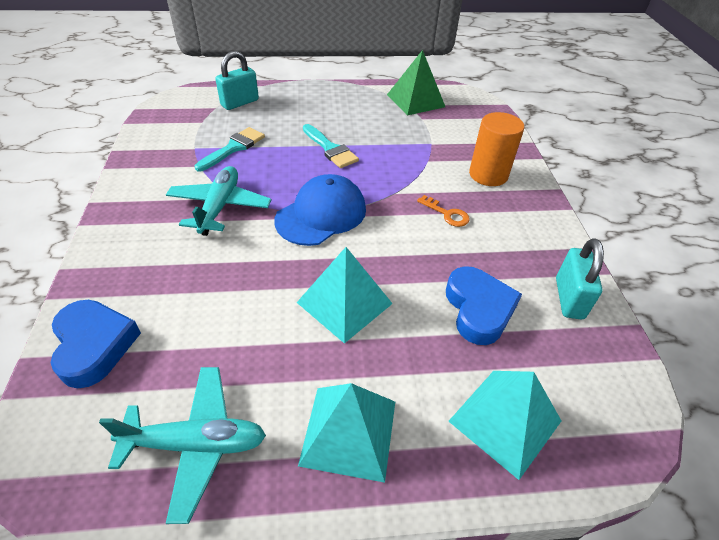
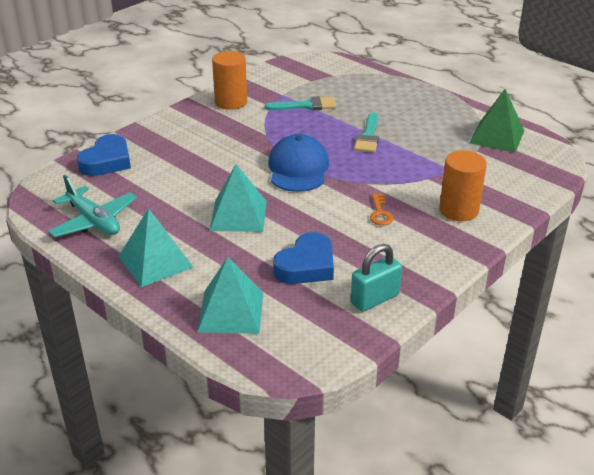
camera: 50 degrees right, 10 degrees down
turquoise plane [166,166,271,236] -> none
turquoise padlock [215,51,259,110] -> none
blue cap [274,174,366,246] -> blue cap turned 90 degrees counterclockwise [268,134,329,192]
none -> orange cylinder [212,51,247,110]

